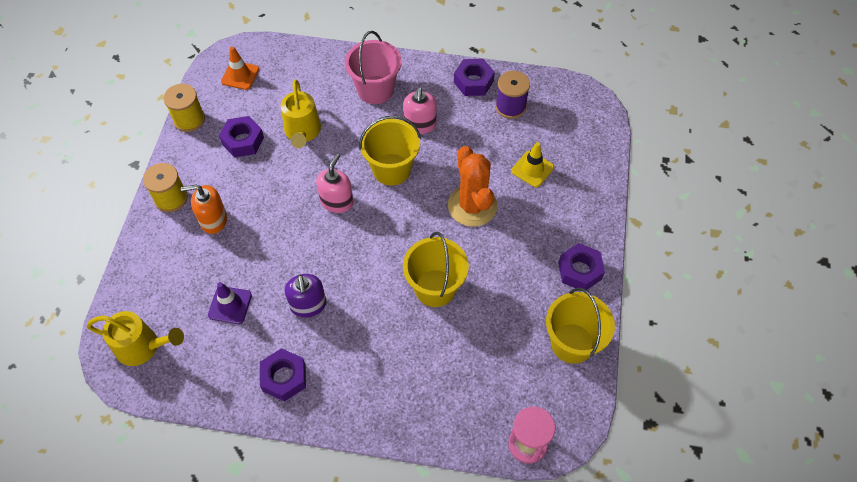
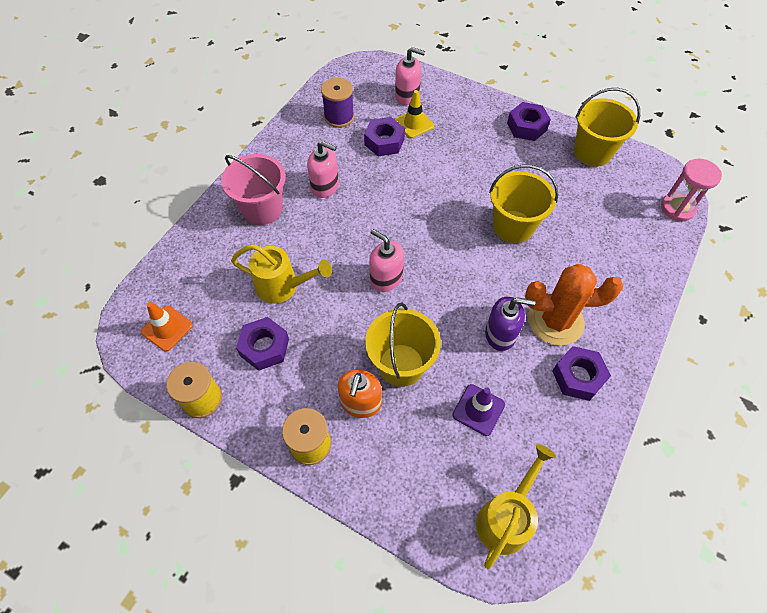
camera: 70 degrees left, 0 degrees up
yellow bucket [359,116,421,186] -> yellow bucket moved to [365,303,441,387]
orange cactus [448,146,497,227] -> orange cactus moved to [525,264,623,346]
purple nut [454,59,495,96] -> purple nut moved to [364,117,405,156]
none -> pink soap dispenser [395,47,425,105]

